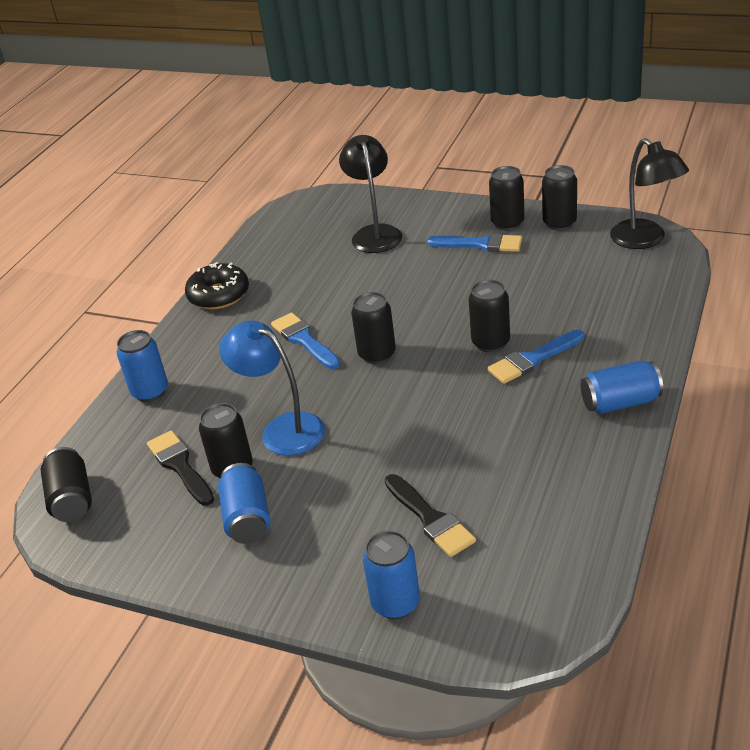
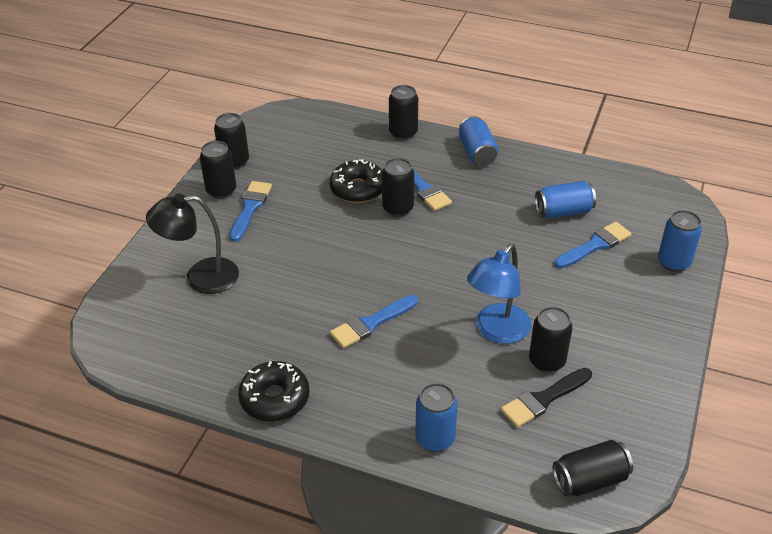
camera: 95 degrees left, 5 degrees up
blue can [218,463,270,544] -> blue can moved to [535,181,596,219]
black can [351,292,396,364] -> black can moved to [389,85,418,140]
black brush [385,474,476,557] -> blue brush [554,222,632,268]
black lamp [610,138,689,249] -> none
none -> black donut [329,159,382,203]

